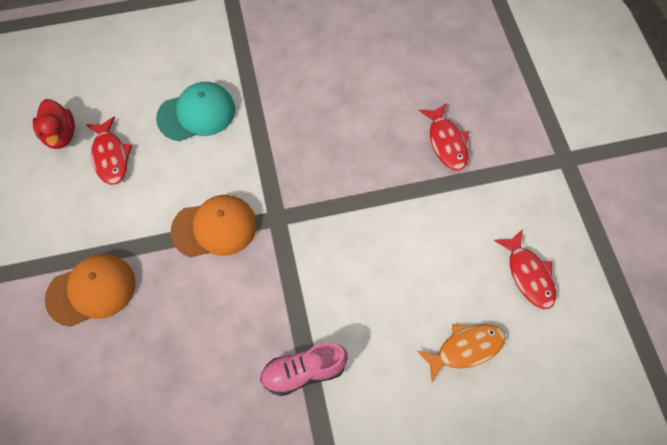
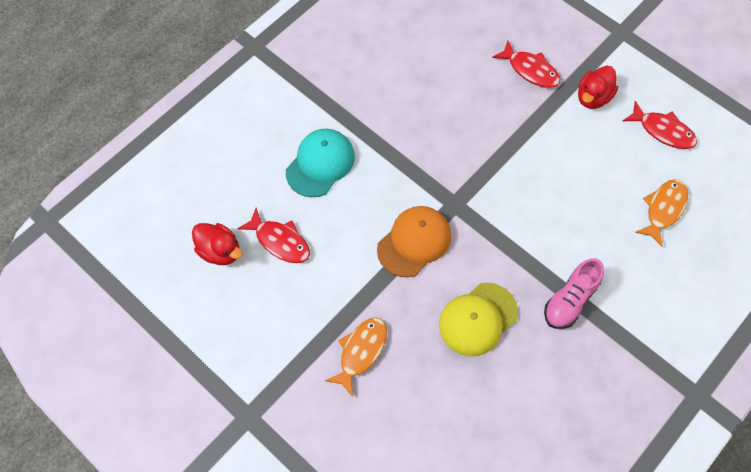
camera: 35 degrees left, 0 degrees up
orange cap [45,254,136,327] -> orange fish [325,317,387,397]
none -> yellow cap [439,283,518,357]
none -> red duck [578,66,618,109]

